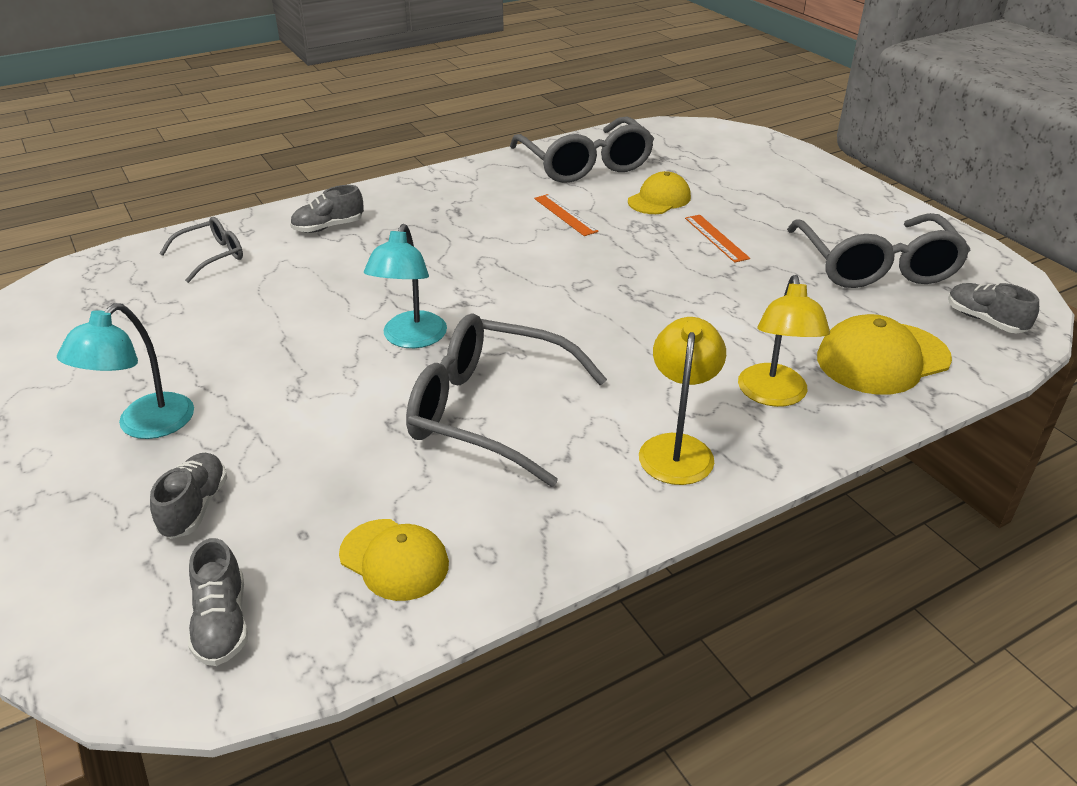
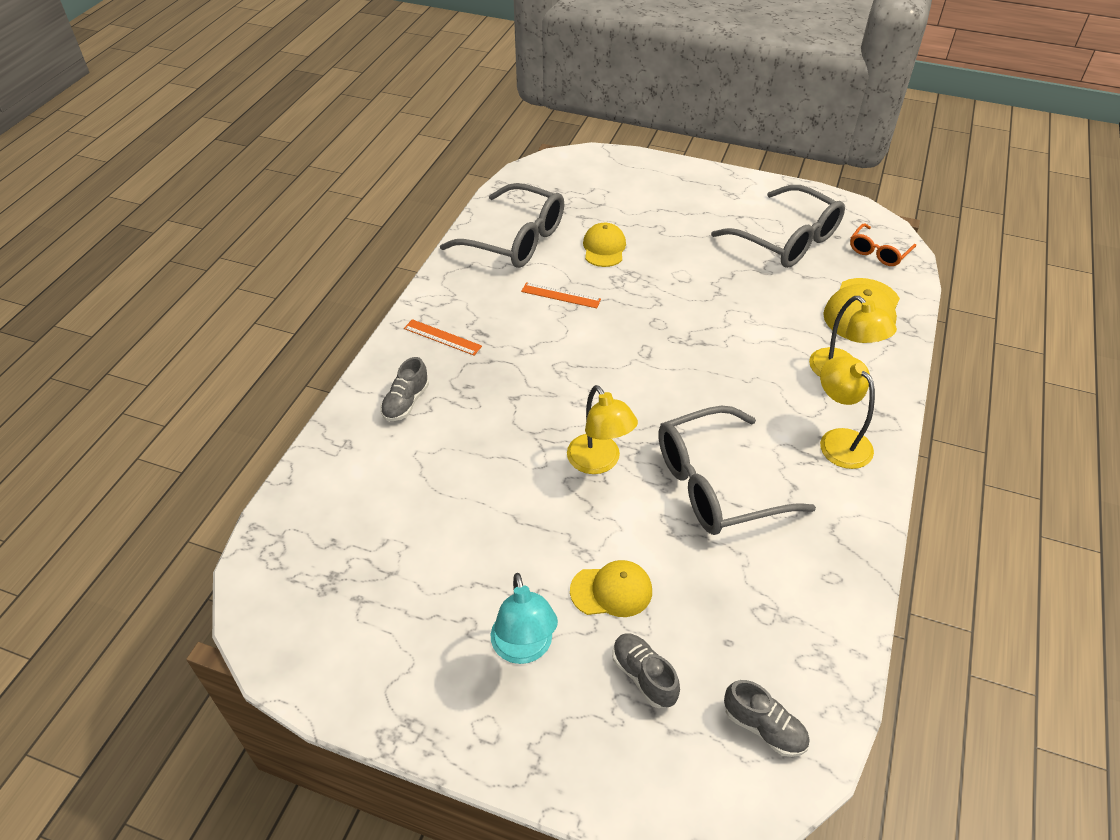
camera: 40 degrees left, 10 degrees up
grey glasses [159,217,243,283] -> none
yellow cap [339,519,449,601] -> yellow cap moved to [570,560,652,617]
turquoise lamp [364,224,447,348] -> yellow lamp [567,385,638,474]
orange ruler [685,215,750,263] -> orange ruler moved to [404,319,482,356]
grey shoe [948,283,1039,333] -> orange glasses [850,223,916,266]

